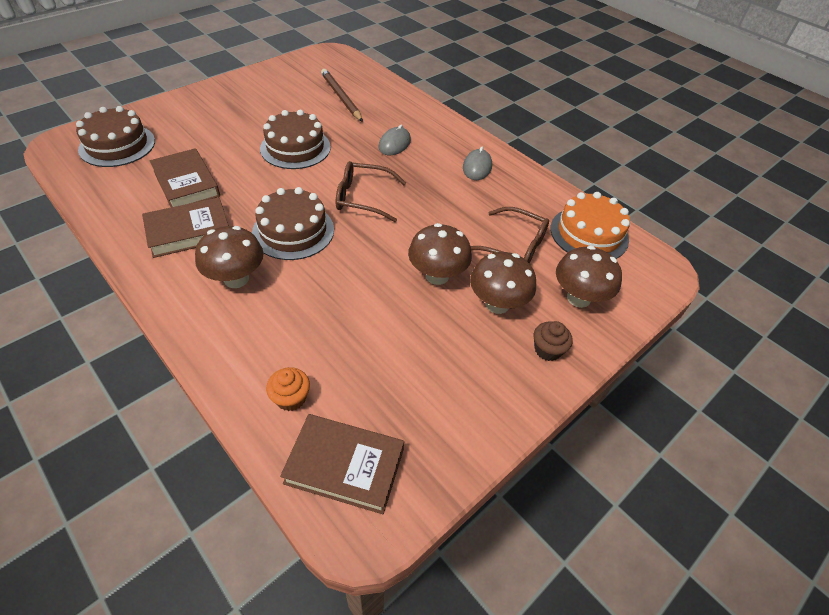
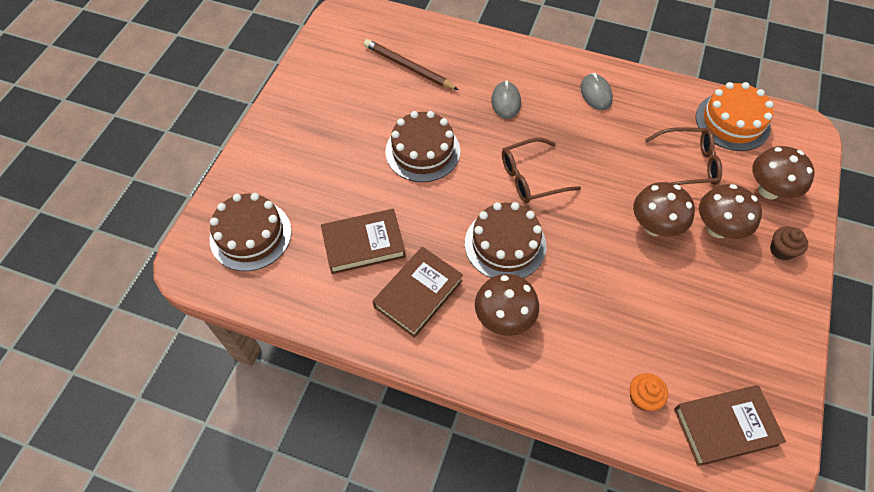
camera: 25 degrees left, 10 degrees up
brown book [150,148,220,207] -> brown book turned 45 degrees counterclockwise [321,209,406,274]

